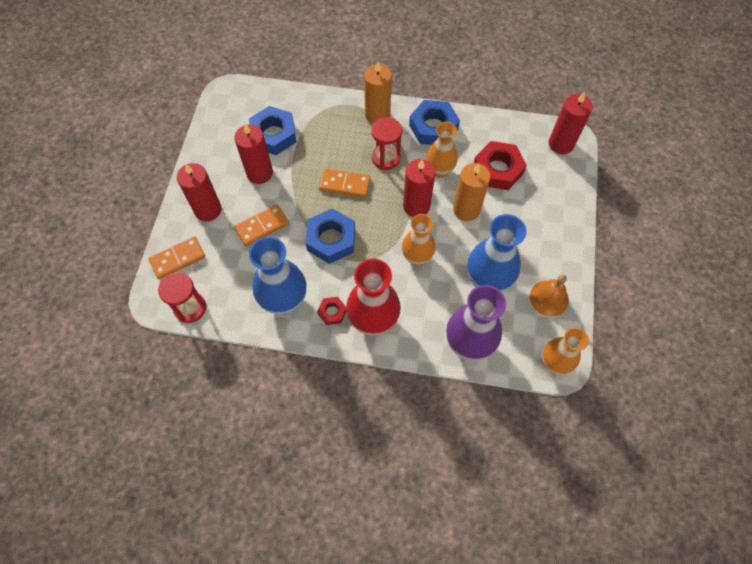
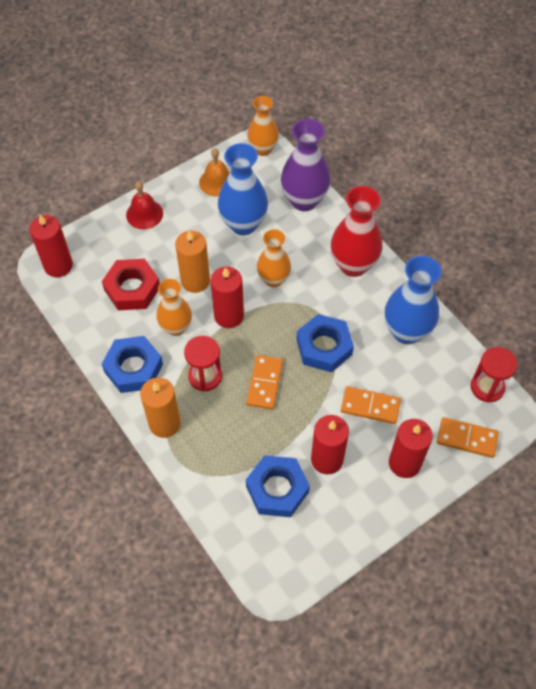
camera: 135 degrees left, 5 degrees down
red nut [317,297,346,325] -> none
orange domino [319,168,371,198] -> orange domino turned 45 degrees clockwise [246,355,283,410]
none -> red bell [126,181,163,229]

